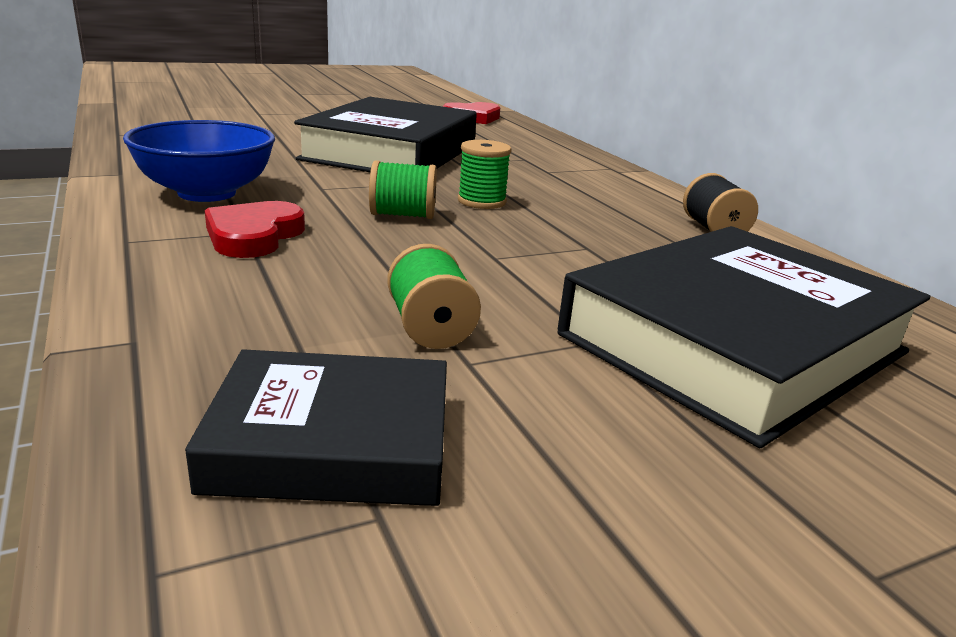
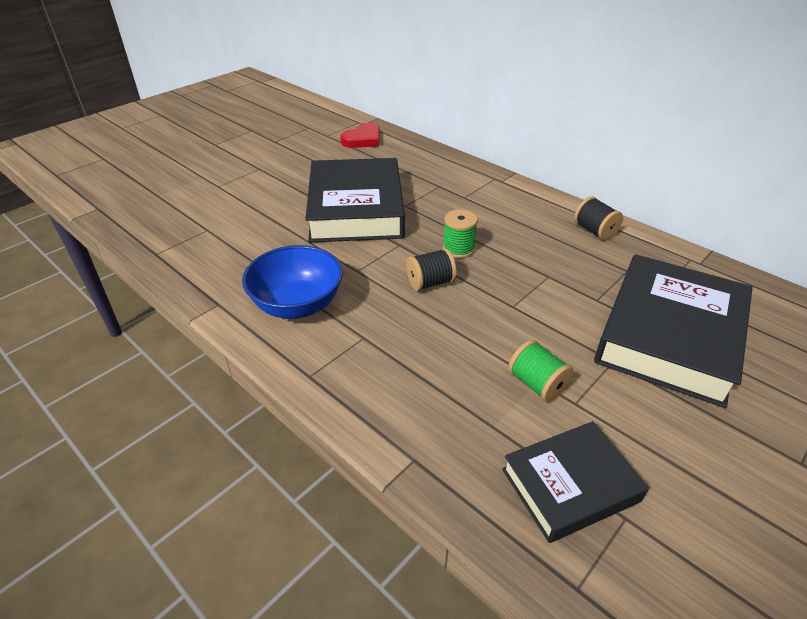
camera: 20 degrees left, 15 degrees up
red heart [205,201,305,258] -> none
green spool [369,160,437,219] -> black spool [406,248,457,291]

